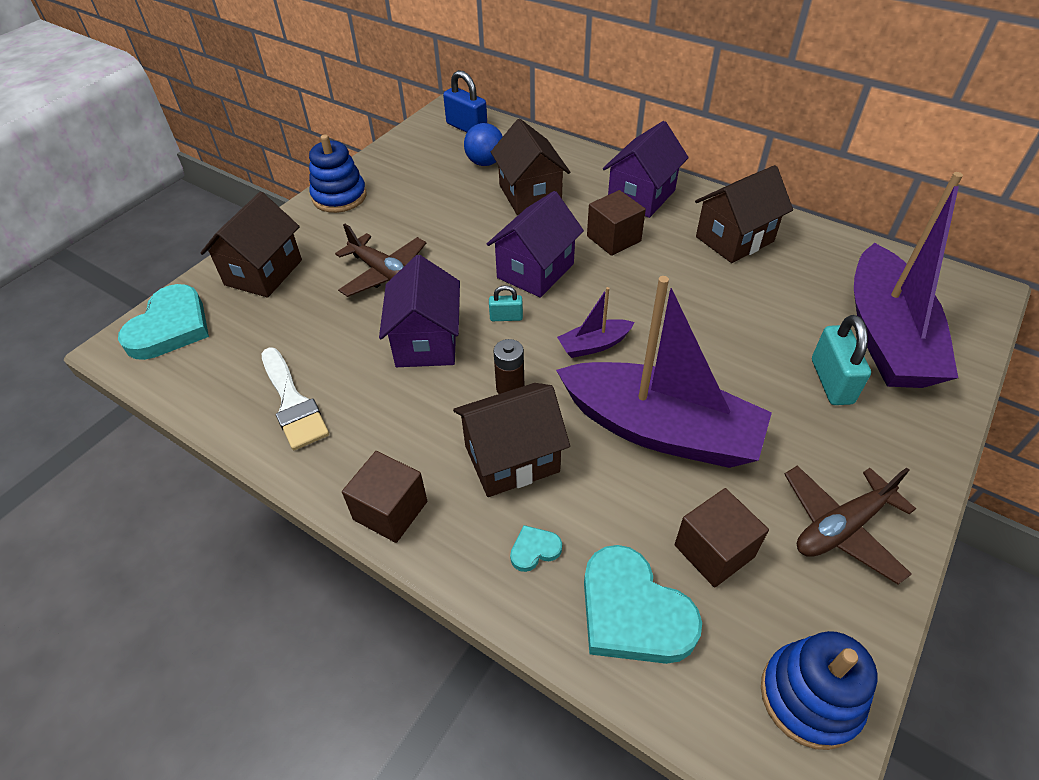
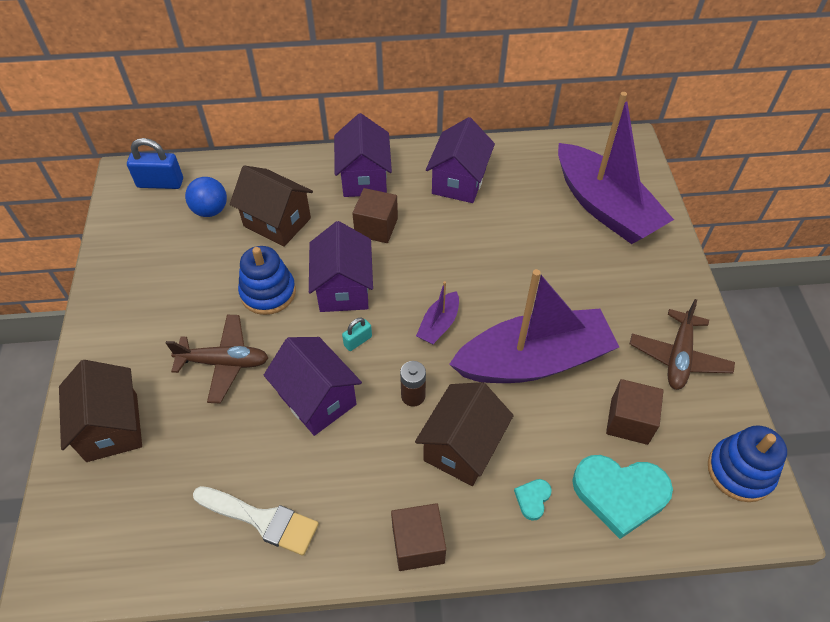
camera: 40 degrees left, 5 degrees up
turquoise heart [118,284,209,360] -> none
blue stacking toy [309,135,367,213] -> blue stacking toy moved to [238,246,296,315]
brown house [695,165,793,263] -> purple house [426,117,495,203]
turquoise padlock [812,315,871,405] -> none

